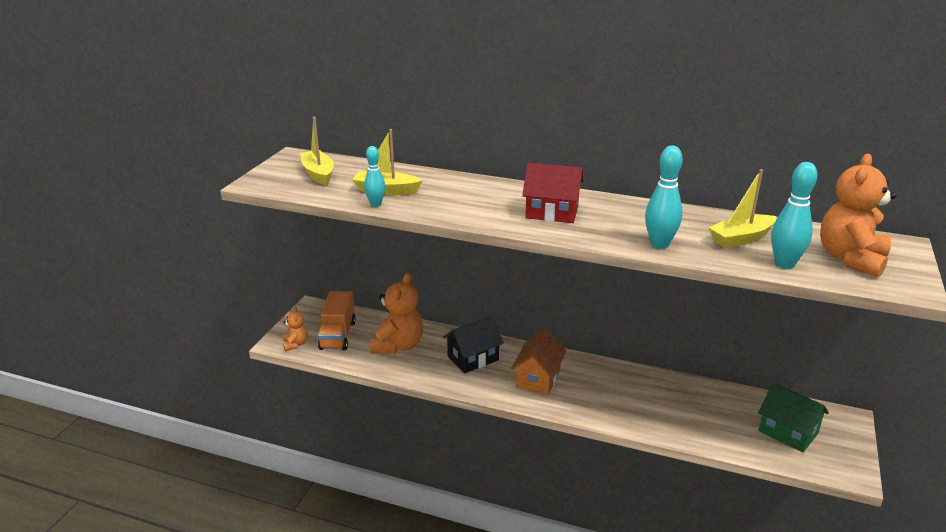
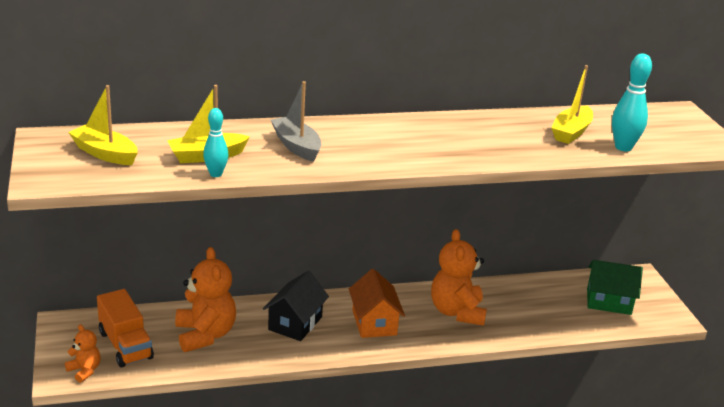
camera: 35 degrees left, 0 degrees up
red house [522,163,583,223] -> none
turquoise bowling pin [645,146,683,249] -> none
orange teddy bear [820,154,897,277] -> orange teddy bear moved to [431,229,487,326]
none -> grey boat [271,81,321,162]

